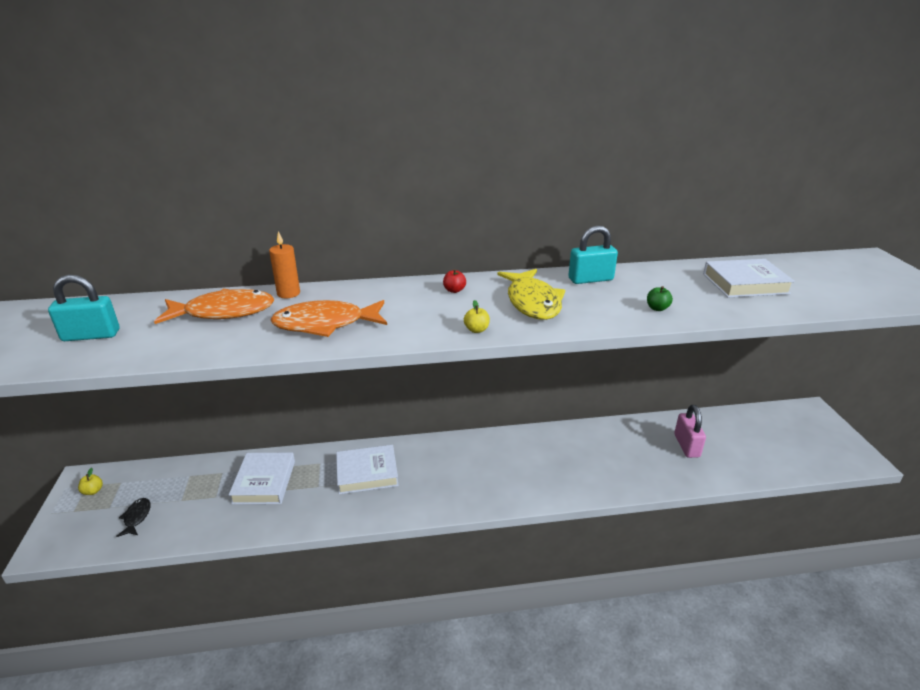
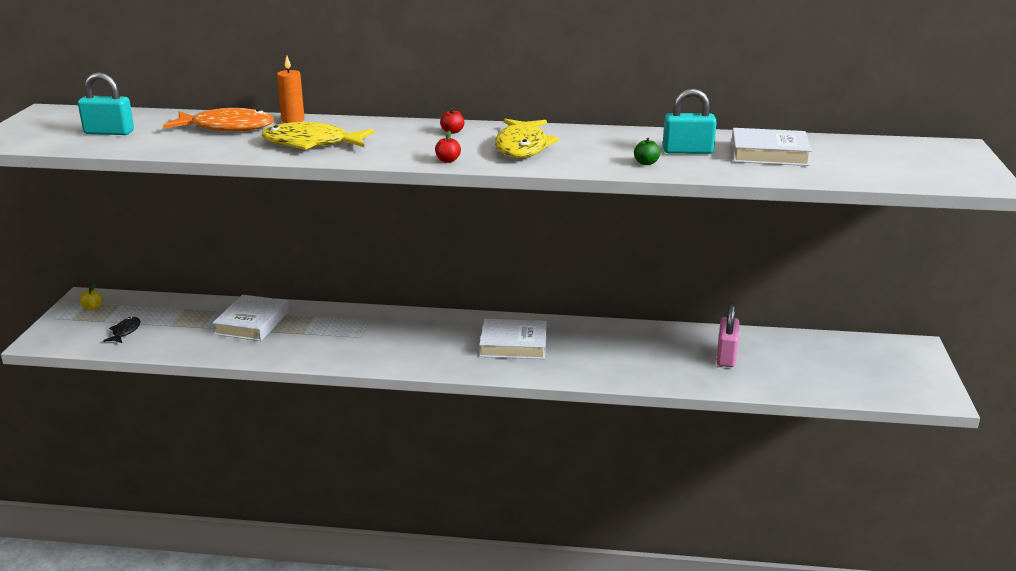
camera: 15 degrees right, 5 degrees down
orange fish [270,300,387,337] -> yellow fish [261,122,374,150]
white book [336,445,399,494] -> white book moved to [479,319,547,359]
yellow apple [464,300,490,333] -> red apple [435,131,461,163]
turquoise padlock [568,225,618,284] -> turquoise padlock moved to [663,89,717,154]

